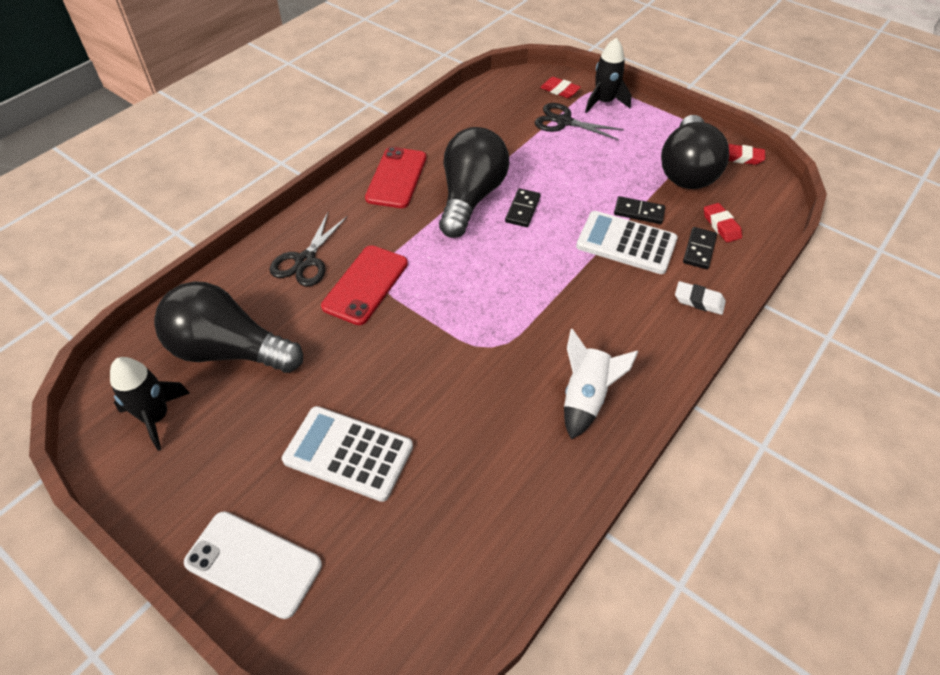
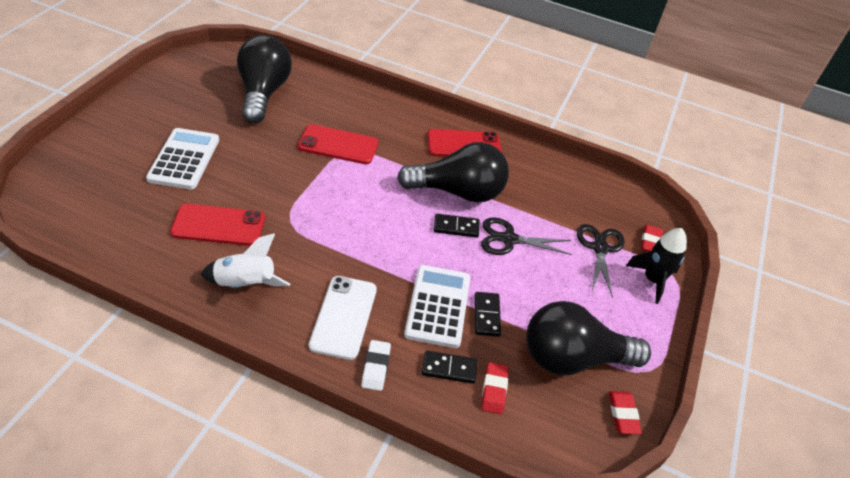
camera: 70 degrees right, 5 degrees down
black rocket [110,357,190,451] -> none
white phone [184,511,322,619] -> white phone moved to [309,276,377,360]
black scissors [270,212,348,287] -> black scissors moved to [481,217,572,255]
red eraser [704,203,742,243] -> red eraser turned 45 degrees counterclockwise [481,362,508,414]
none -> red phone [170,204,265,246]

